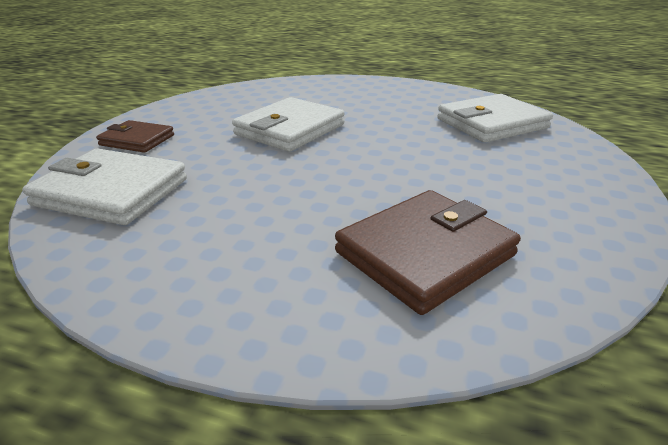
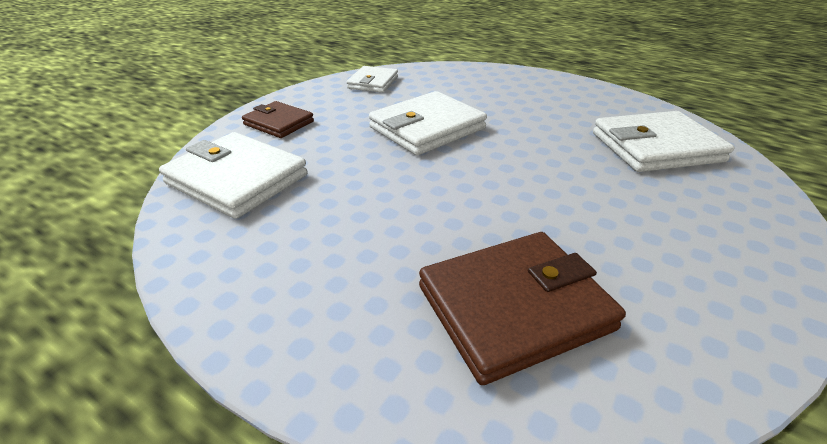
camera: 15 degrees right, 5 degrees up
none -> white wallet [347,66,398,93]

